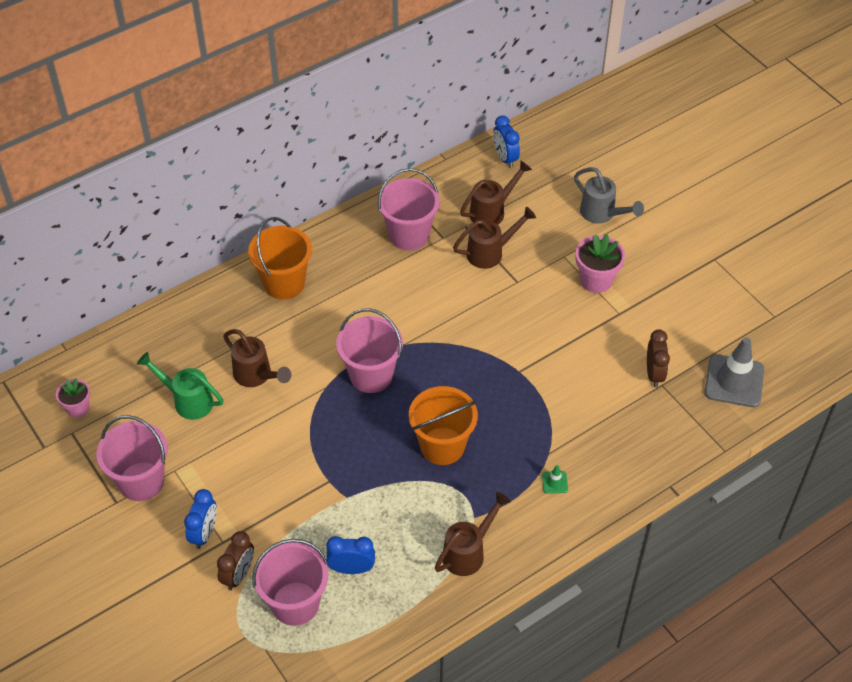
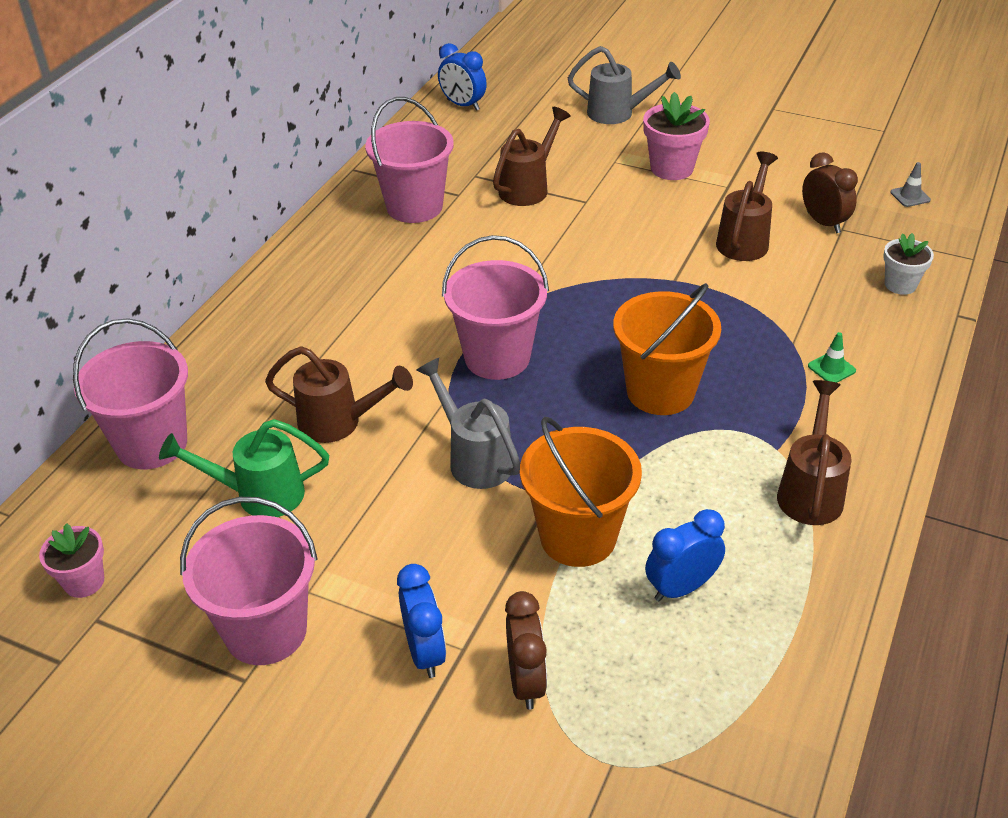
camera: 30 degrees left, 10 degrees down
orange bucket [248,217,312,300] -> orange bucket moved to [520,417,642,567]
pink bucket [252,539,328,626] -> pink bucket moved to [73,318,188,469]
brown watering can [460,161,532,225] -> brown watering can moved to [716,152,778,261]
grey traffic cone [705,337,764,407] -> grey traffic cone [890,162,931,207], size x0.43
none -> grey watering can [416,358,520,489]
none -> white flower pot [883,233,934,295]

